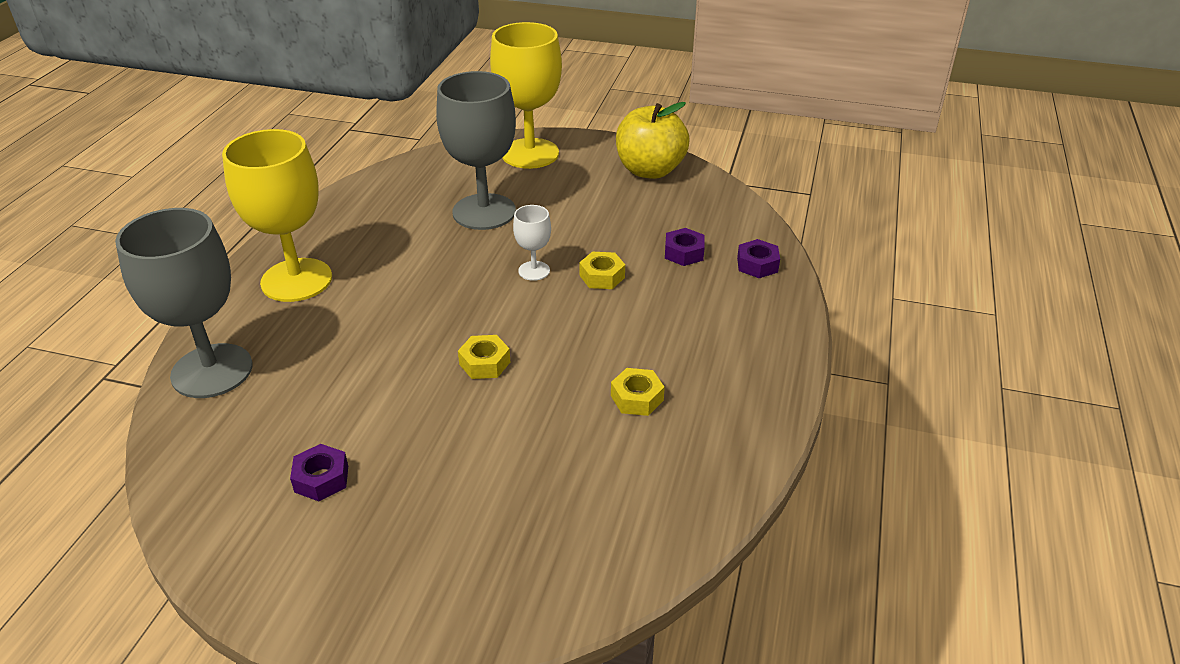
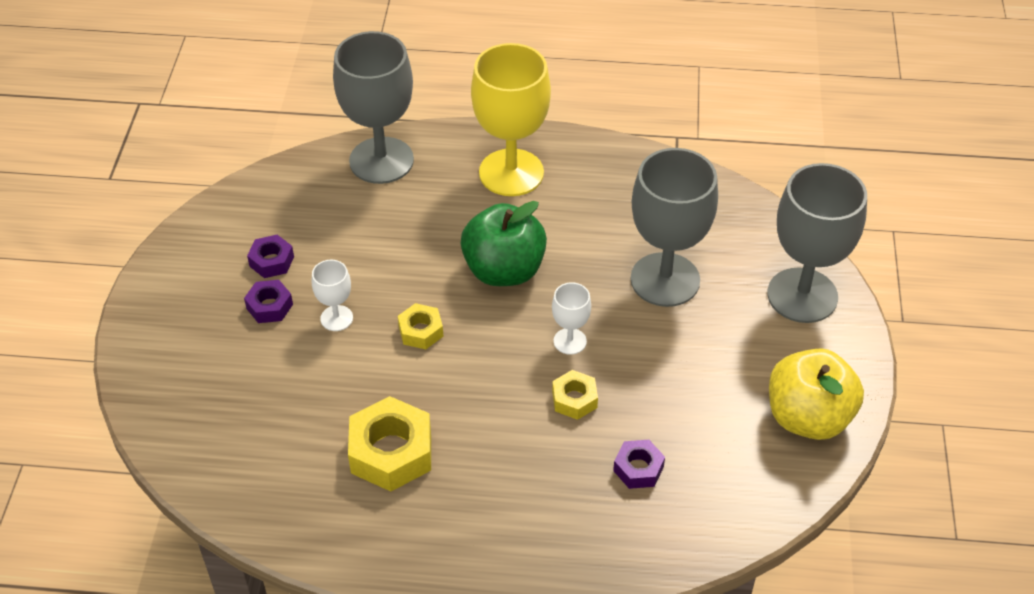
camera: 80 degrees right, 10 degrees up
yellow goblet [490,22,562,169] -> grey goblet [767,163,867,323]
yellow nut [611,368,665,416] -> yellow nut [348,396,431,492], size x1.82
purple nut [737,239,780,278] -> purple nut moved to [244,280,293,323]
none -> white goblet [312,260,353,331]
none -> green apple [461,201,547,286]

